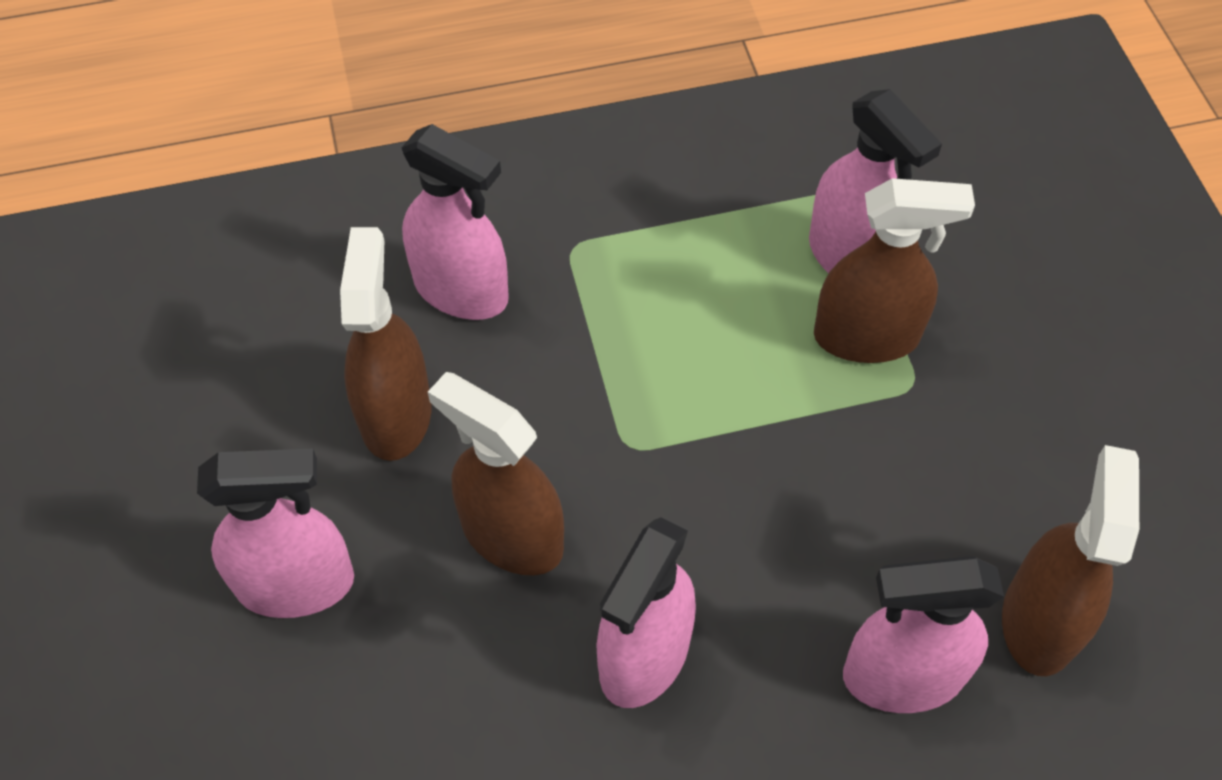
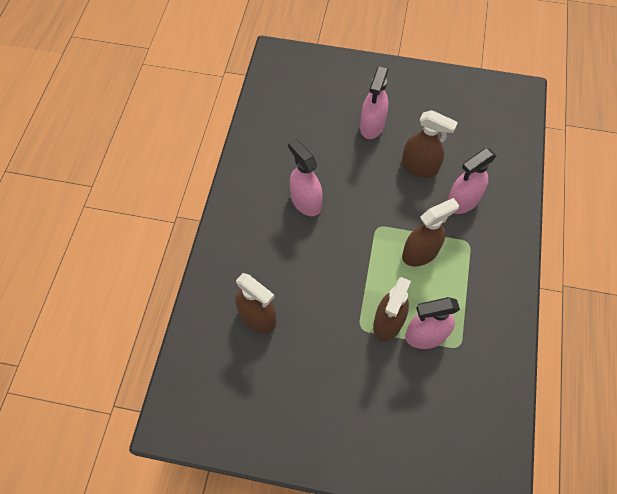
camera: 115 degrees right, 5 degrees up
brown spray bottle [428,372,564,576] -> brown spray bottle moved to [402,198,459,266]
pink spray bottle [843,556,1004,713] -> none

